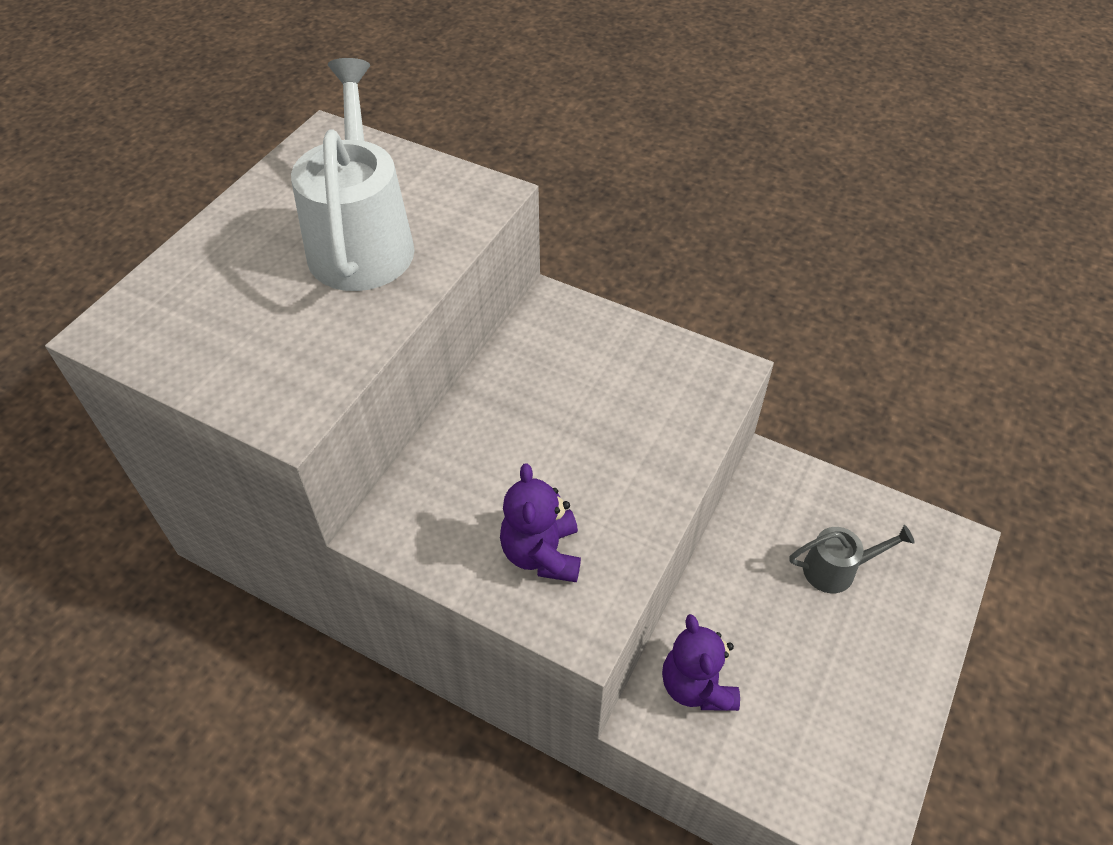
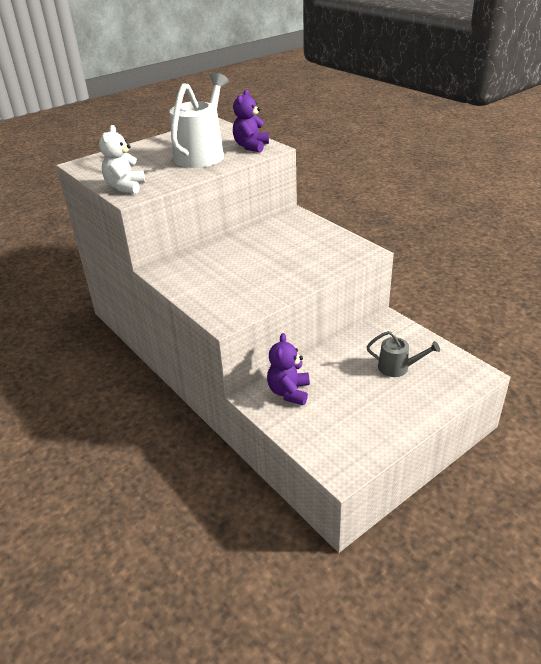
camera: 25 degrees right, 15 degrees down
purple teddy bear [500,463,581,582] -> purple teddy bear moved to [233,89,269,152]
none -> white teddy bear [99,125,145,194]

